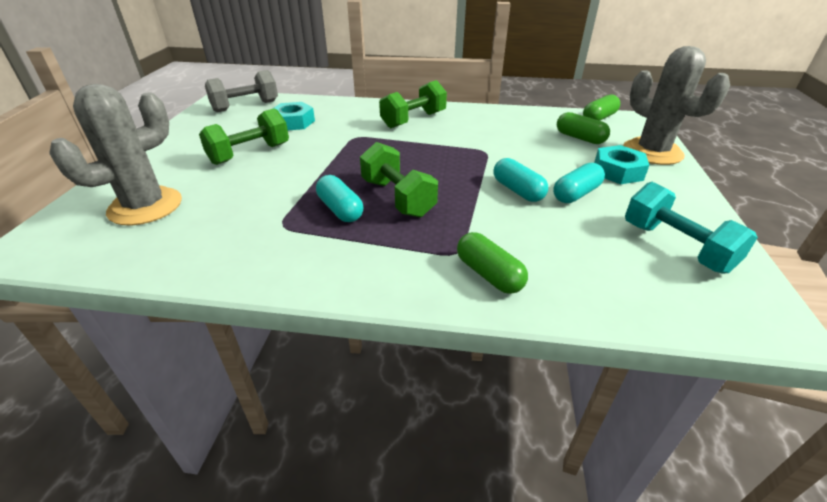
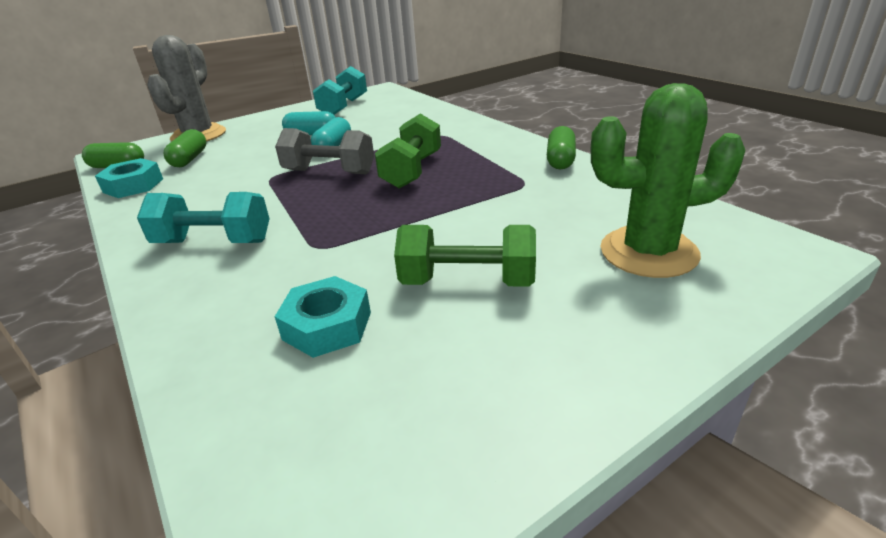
camera: 130 degrees left, 5 degrees down
grey cactus [49,84,182,226] -> green cactus [591,83,745,278]
grey dumbbell [205,70,278,112] -> grey dumbbell moved to [275,128,374,174]
turquoise capsule [316,175,363,222] -> none
green dumbbell [379,80,447,128] -> turquoise dumbbell [137,192,270,243]
green capsule [457,232,528,294] -> green capsule moved to [547,126,576,169]
turquoise nut [594,145,649,184] -> turquoise nut moved to [95,158,163,198]

